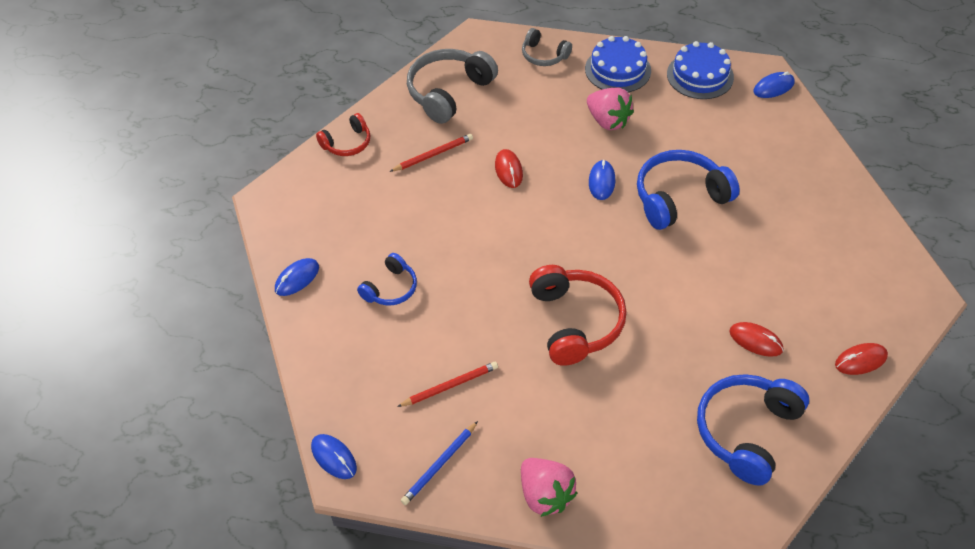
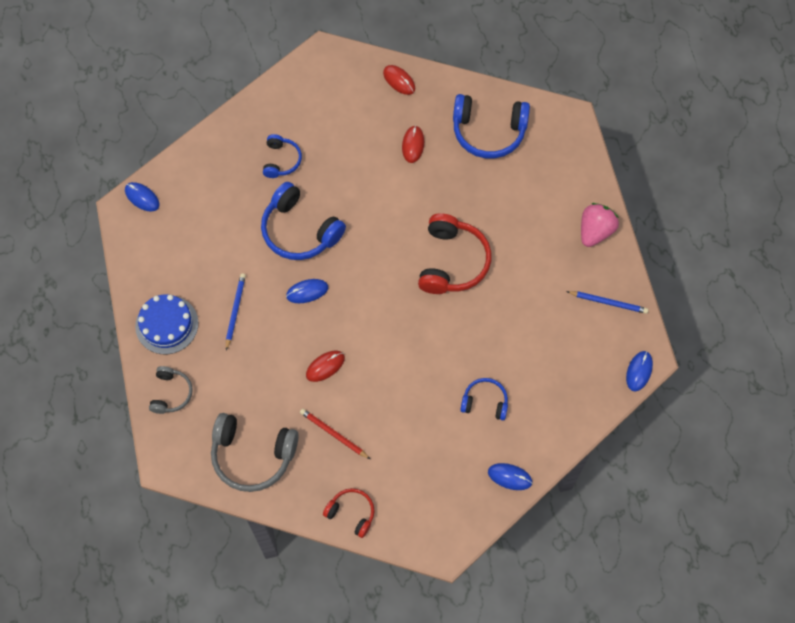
camera: 115 degrees left, 15 degrees up
red pencil [397,362,498,407] -> none
red headphones [529,265,627,366] -> red headphones turned 135 degrees clockwise [418,213,491,294]
pink strawberry [587,87,634,130] -> blue pencil [226,273,246,351]
blue cake [667,41,734,99] -> none
none -> blue headphones [263,134,302,178]

